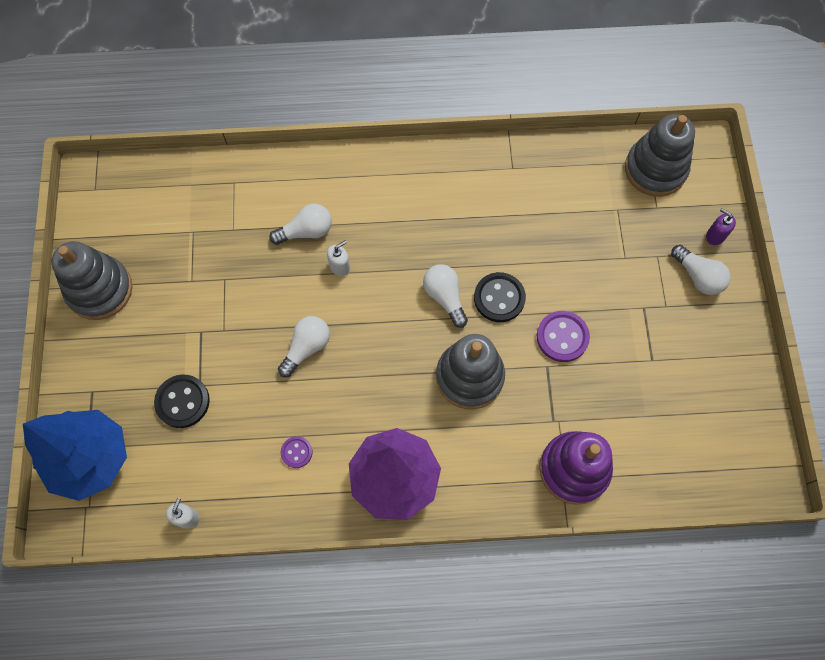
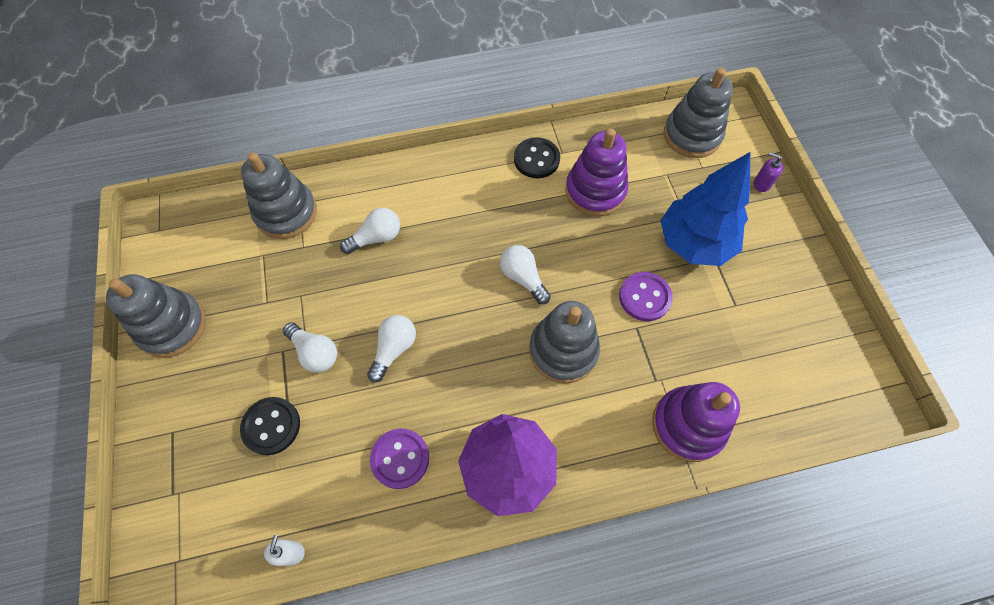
camera: 10 degrees left, 5 degrees down
blue tree [23,410,127,501] -> blue tree moved to [661,152,750,266]
purple button [281,436,313,468] -> purple button [370,429,429,489], size x1.73
white soap dispenser [327,240,350,276] -> none
black button [474,272,526,322] -> black button moved to [514,137,560,178]
white light bulb [671,245,731,295] -> white light bulb moved to [283,322,337,373]
none -> grey stacking toy [241,152,317,239]
none -> purple stacking toy [565,128,628,216]

